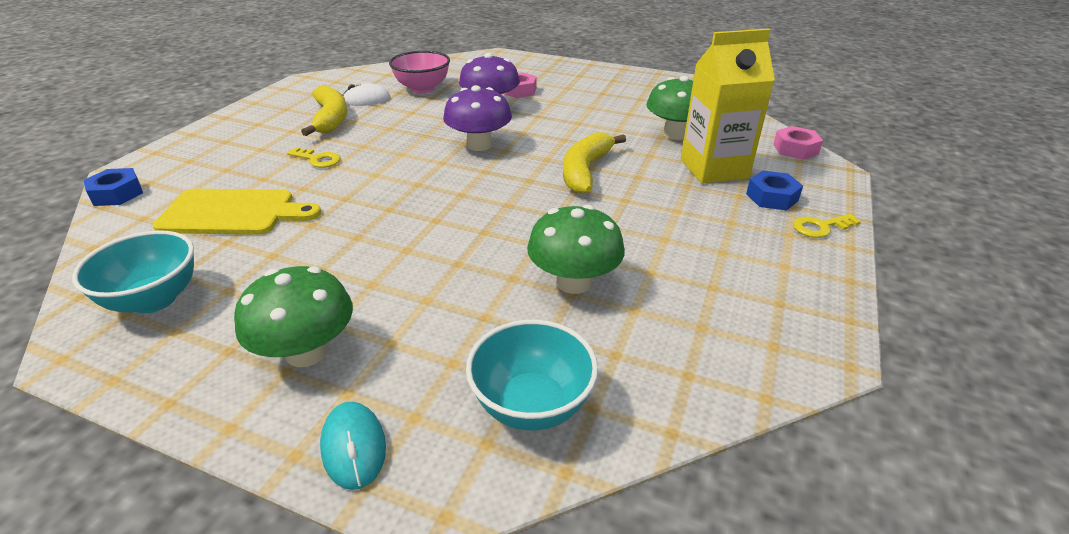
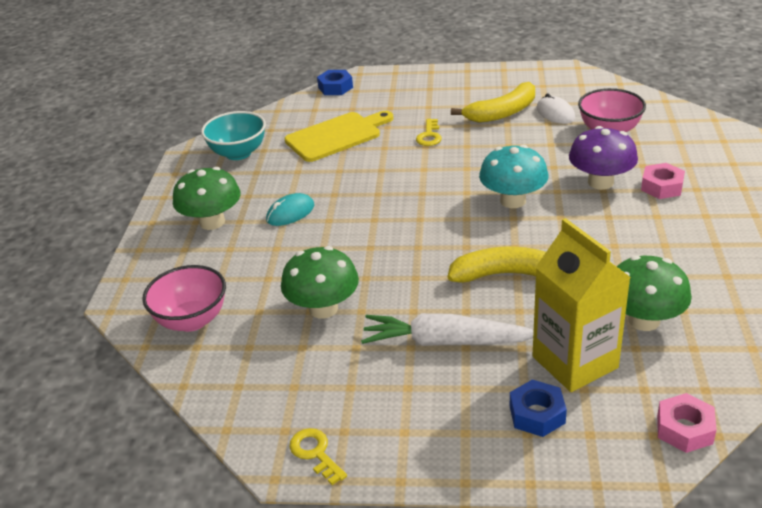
camera: 75 degrees right, 0 degrees up
yellow cutting board [153,189,321,235] -> yellow cutting board turned 105 degrees counterclockwise [285,111,393,162]
turquoise mouse [320,401,386,490] -> turquoise mouse moved to [266,193,314,226]
purple mushroom [443,85,512,151] -> turquoise mushroom [479,145,548,208]
turquoise bowl [466,320,598,431] -> pink bowl [142,265,226,332]
yellow key [793,214,861,238] -> yellow key moved to [289,428,347,485]
none -> white carrot [361,313,534,346]

